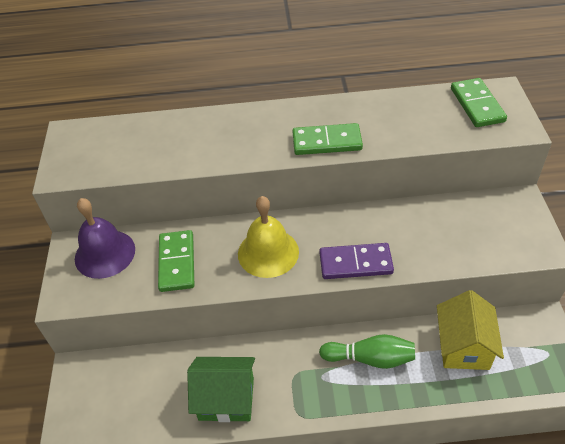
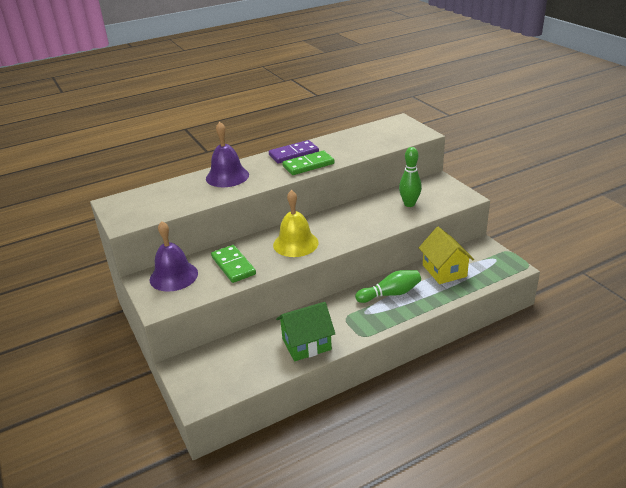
camera: 25 degrees left, 15 degrees down
purple domino [319,243,394,279] -> purple domino moved to [269,140,319,164]
green domino [451,78,507,127] -> none
none -> purple bell [206,122,249,187]
none -> green bowling pin [399,147,422,207]

